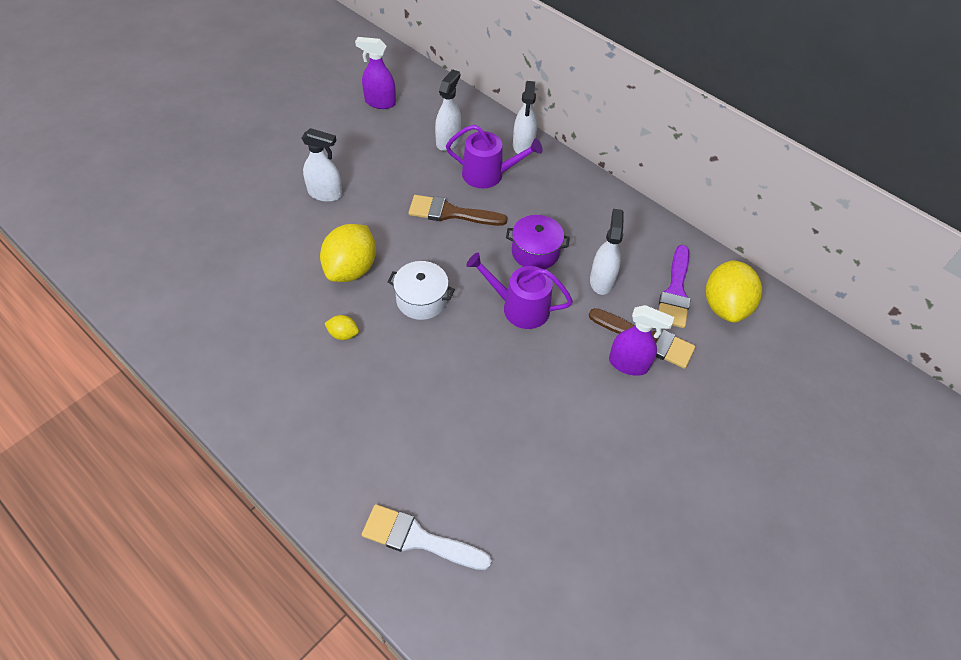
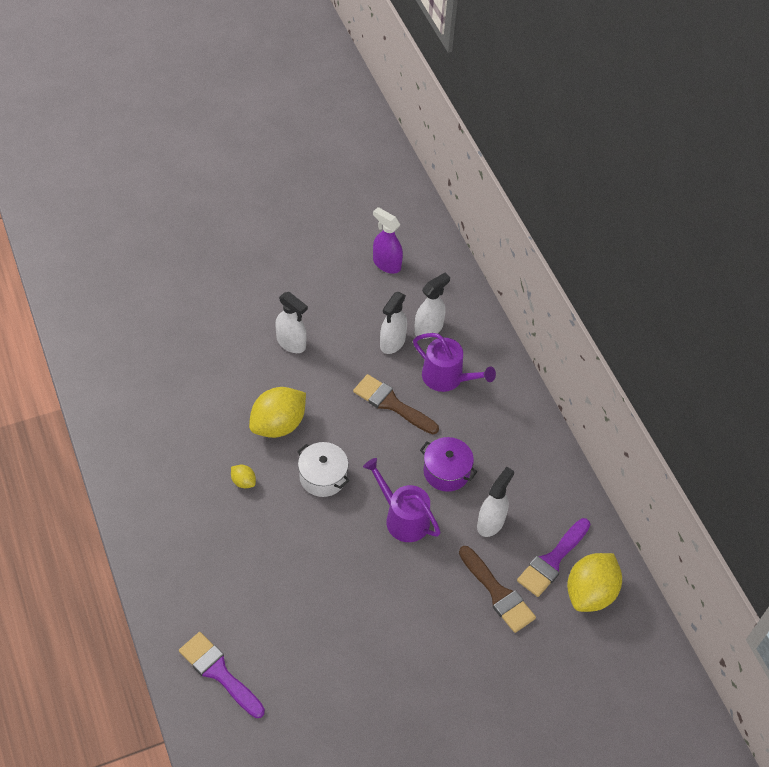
camera: 25 degrees right, 0 degrees up
white brush [362,504,492,570] -> purple brush [179,632,265,718]
white spray bottle [513,81,537,154] -> white spray bottle moved to [380,292,407,354]
purple spray bottle [609,305,674,376] -> none

